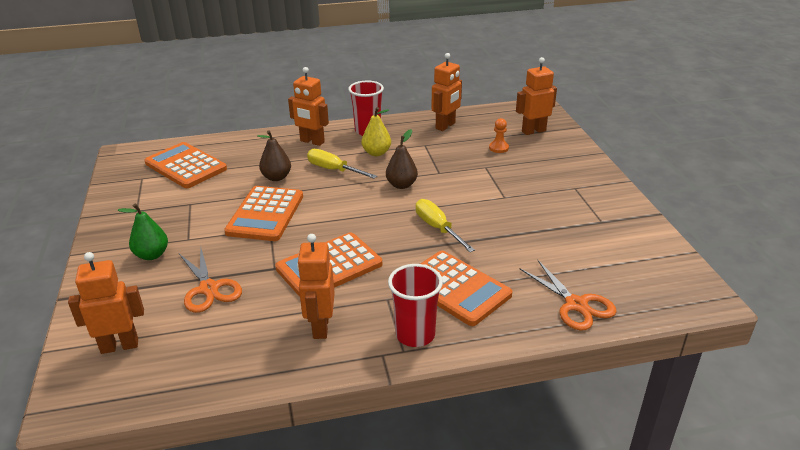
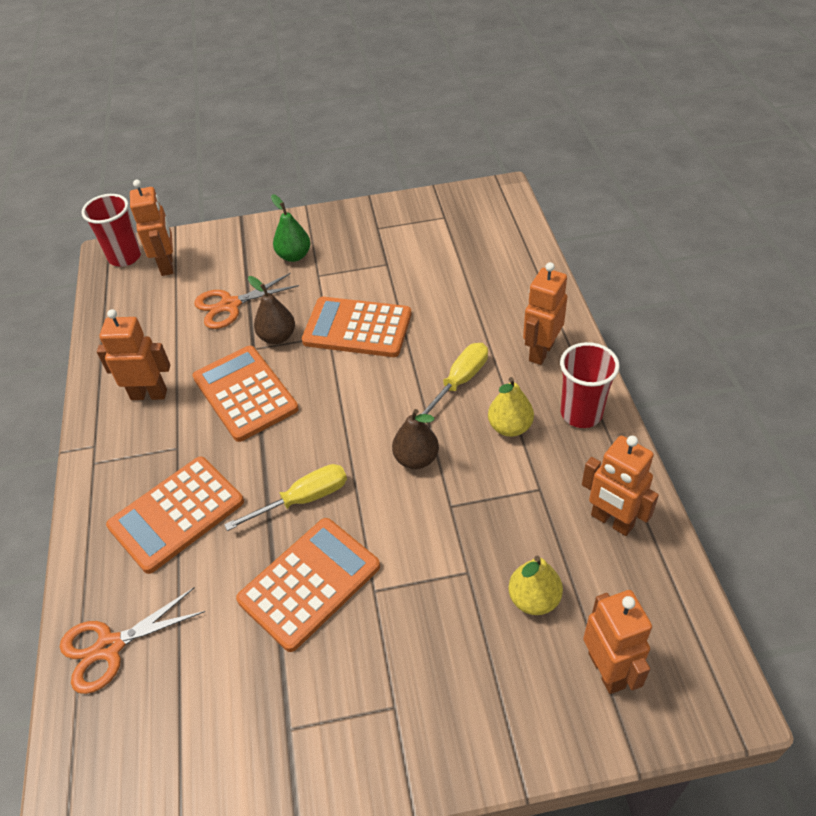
camera: 95 degrees right, 15 degrees up
orange calculator [145,142,227,188] -> orange calculator moved to [236,518,380,652]
brown pear [257,130,291,181] -> brown pear moved to [248,276,295,344]
red cup [388,264,443,347] -> red cup moved to [81,194,141,267]
orange pawn [489,118,509,153] -> yellow pear [508,556,563,615]

